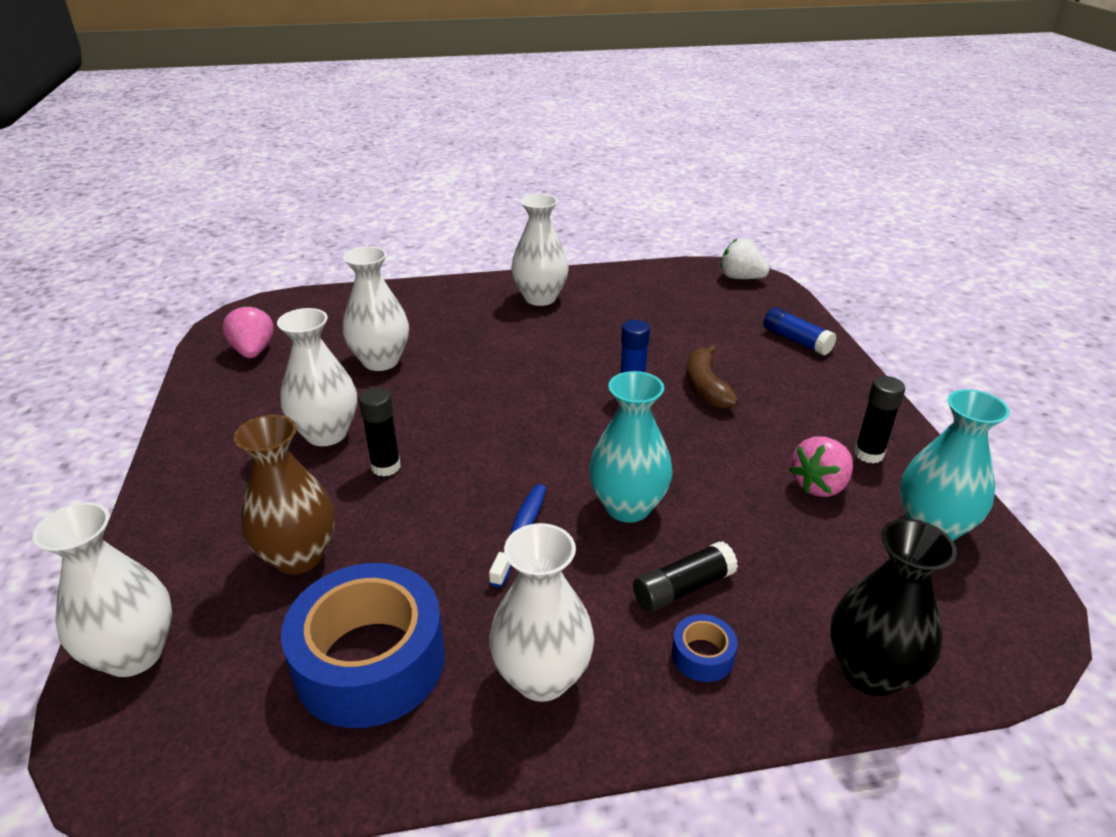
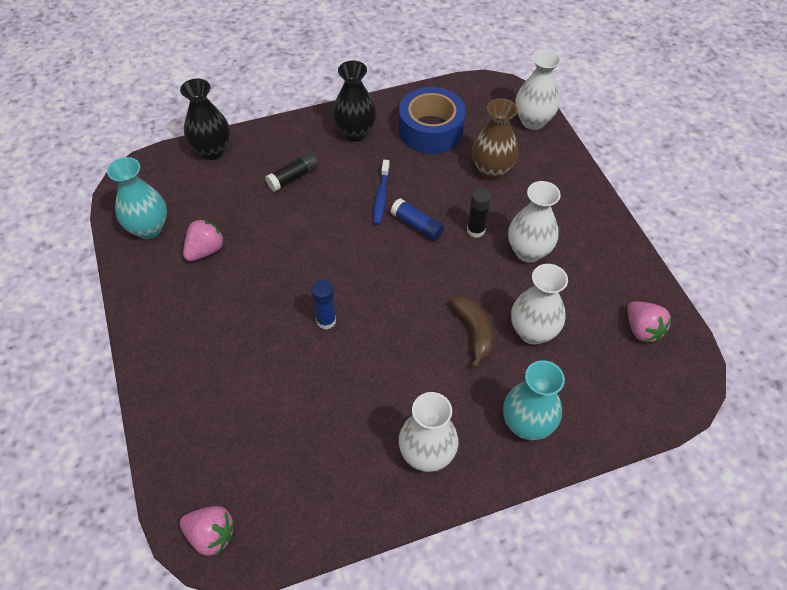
camera: 170 degrees right, 20 degrees up
white vase [489,523,594,702] -> black vase [332,61,377,142]
turquoise vase [589,371,672,523] -> turquoise vase moved to [503,360,565,440]
blue tape [672,614,737,682] -> none
brown banana [686,344,738,409] -> brown banana moved to [451,296,493,368]
white strawberry [721,238,769,279] -> pink strawberry [180,506,234,556]
blue glue stick [763,307,836,356] -> blue glue stick moved to [391,198,444,241]
black glue stick [854,376,905,463] -> none

